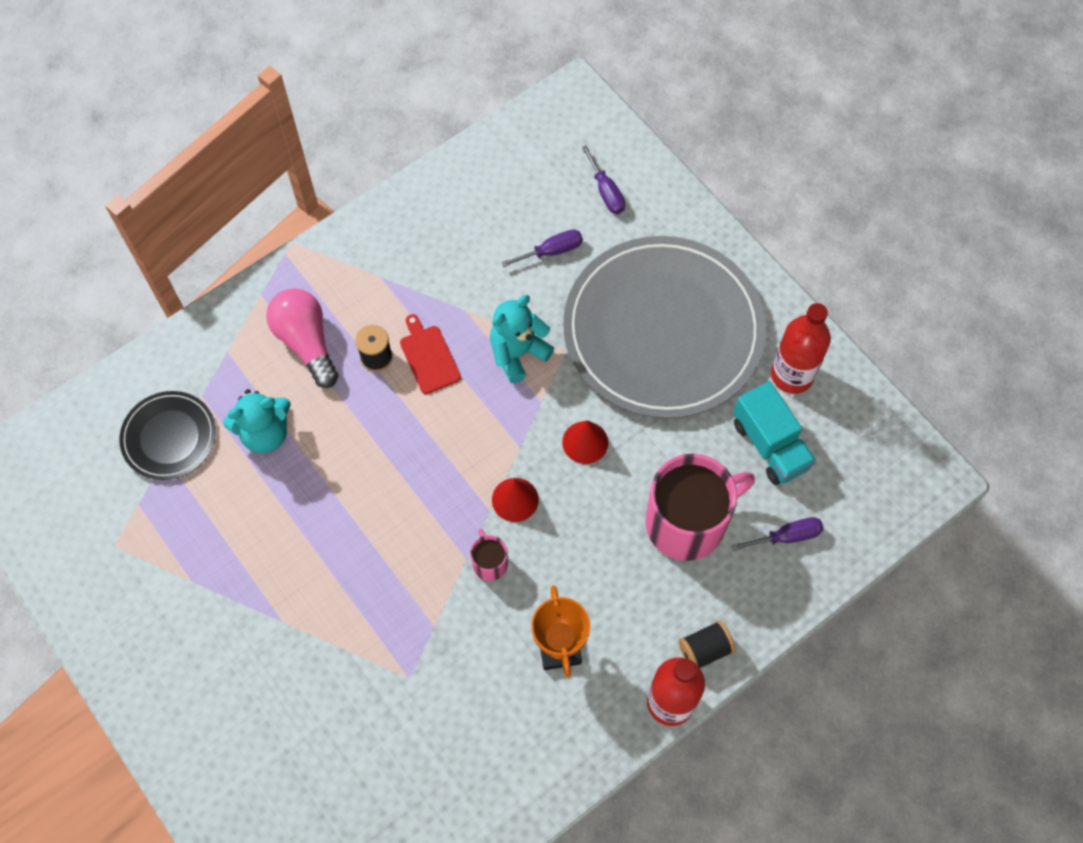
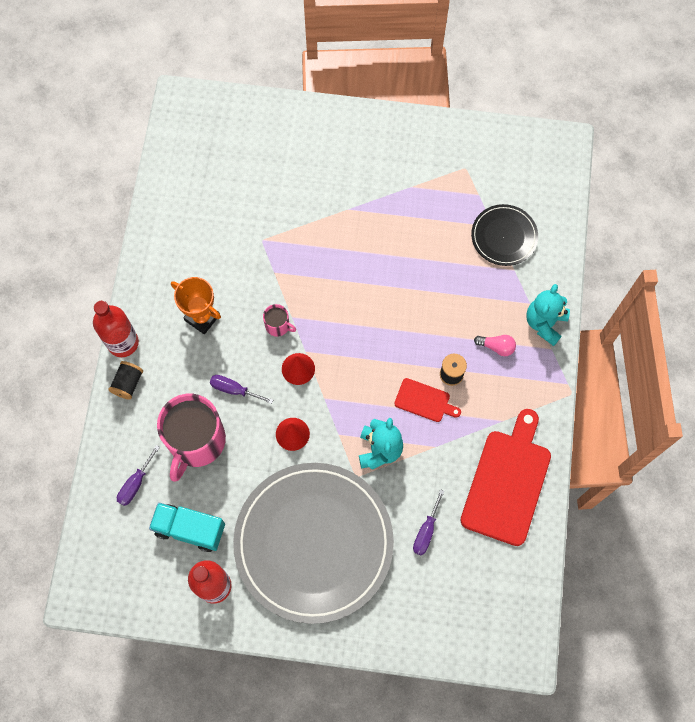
camera: 135 degrees right, 5 degrees up
turquoise teddy bear [223,389,291,453] -> turquoise teddy bear moved to [526,284,570,346]
pink light bulb [266,288,339,388] -> pink light bulb [474,335,516,356], size x0.53
purple screwdriver [582,145,625,214] -> purple screwdriver moved to [210,375,273,404]
none -> red cutting board [460,409,551,546]

